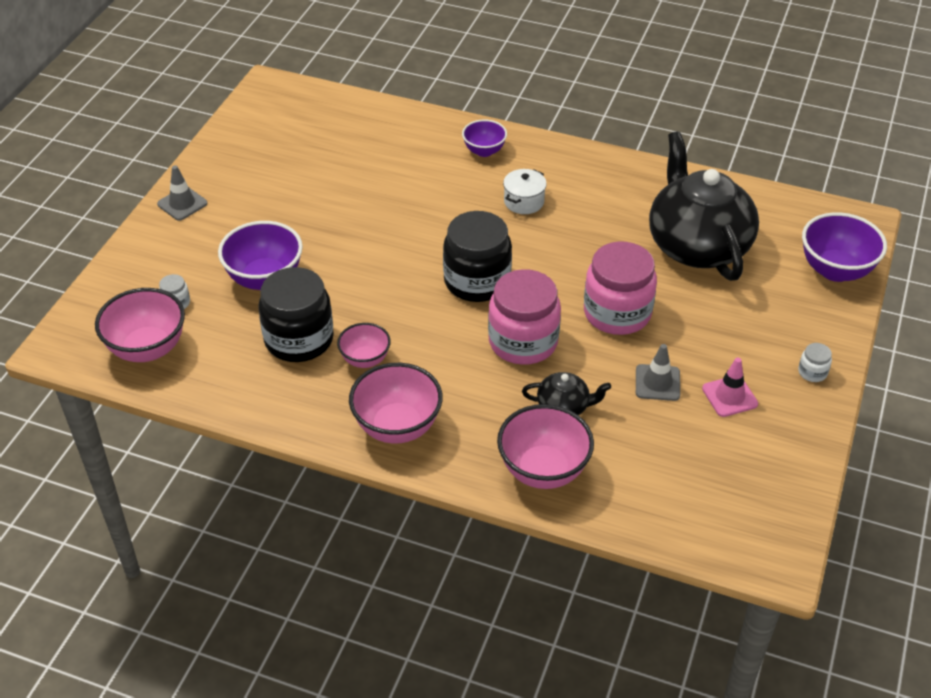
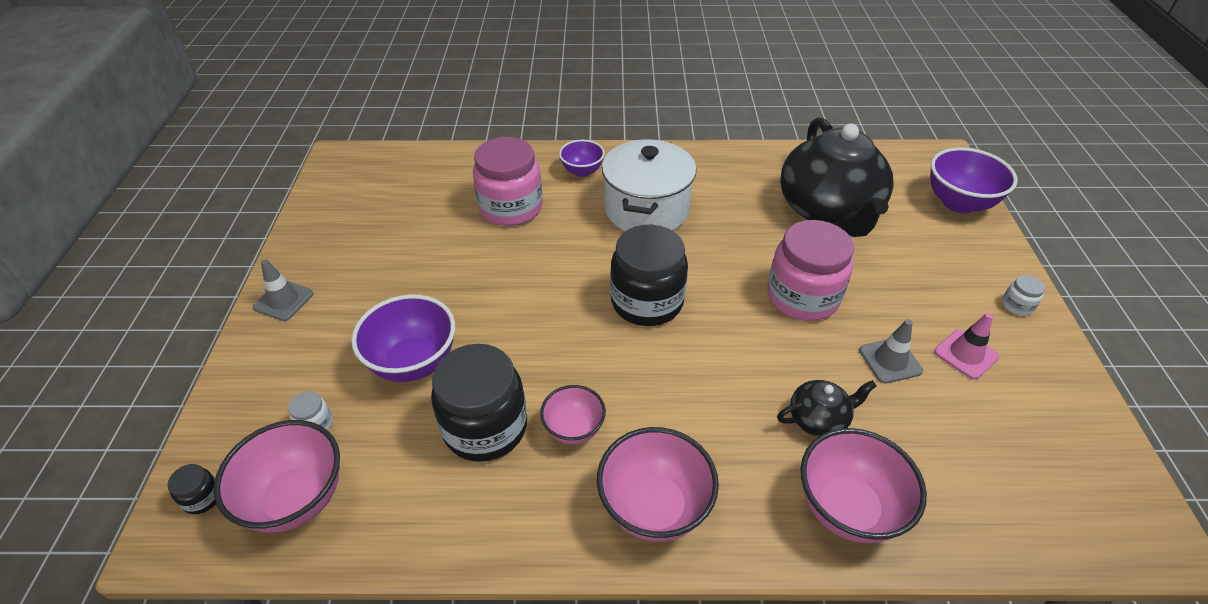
camera: 20 degrees left, 0 degrees up
pink jar [488,269,561,365] -> pink jar moved to [473,137,543,226]
white pot [503,169,547,214] -> white pot [602,139,696,231], size x2.06
black teapot [649,131,759,281] -> black teapot turned 150 degrees counterclockwise [780,117,894,237]
none -> black jar [167,464,216,514]

